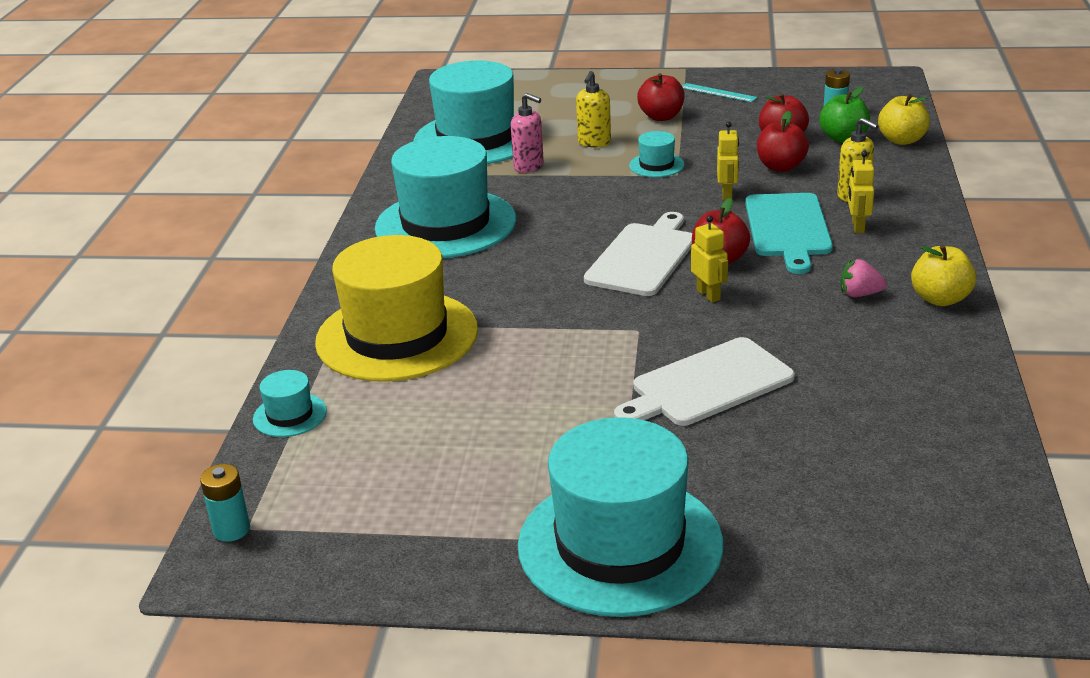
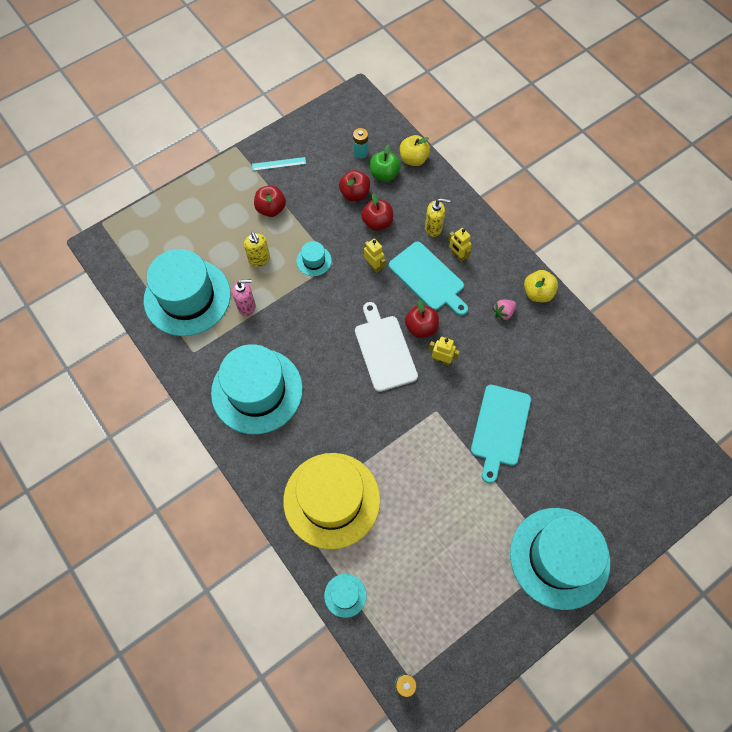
camera: 45 degrees left, 35 degrees up
white cutting board [614,337,795,426] -> turquoise cutting board [471,385,531,483]

